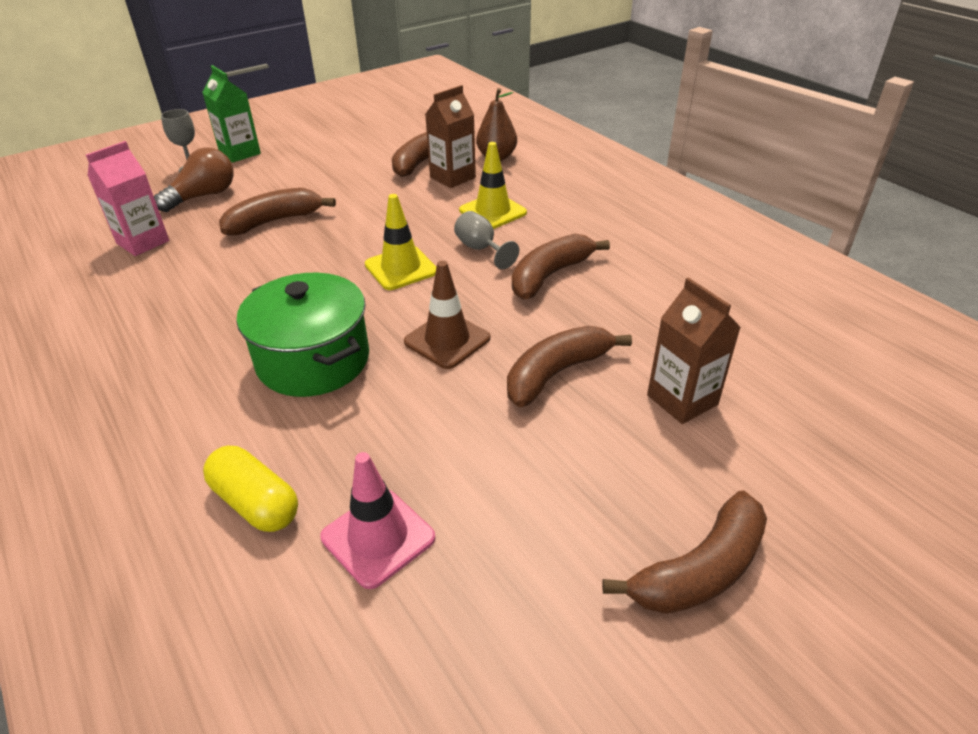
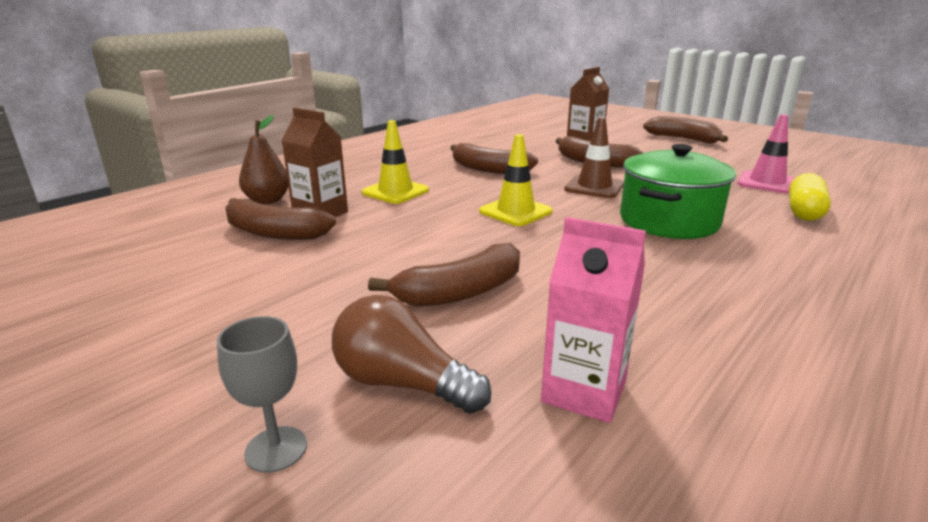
camera: 105 degrees left, 15 degrees down
green carton [202,65,261,163] -> none
brown banana [219,188,336,236] -> brown banana turned 75 degrees counterclockwise [368,243,520,307]
grey goblet [454,211,519,269] -> none

